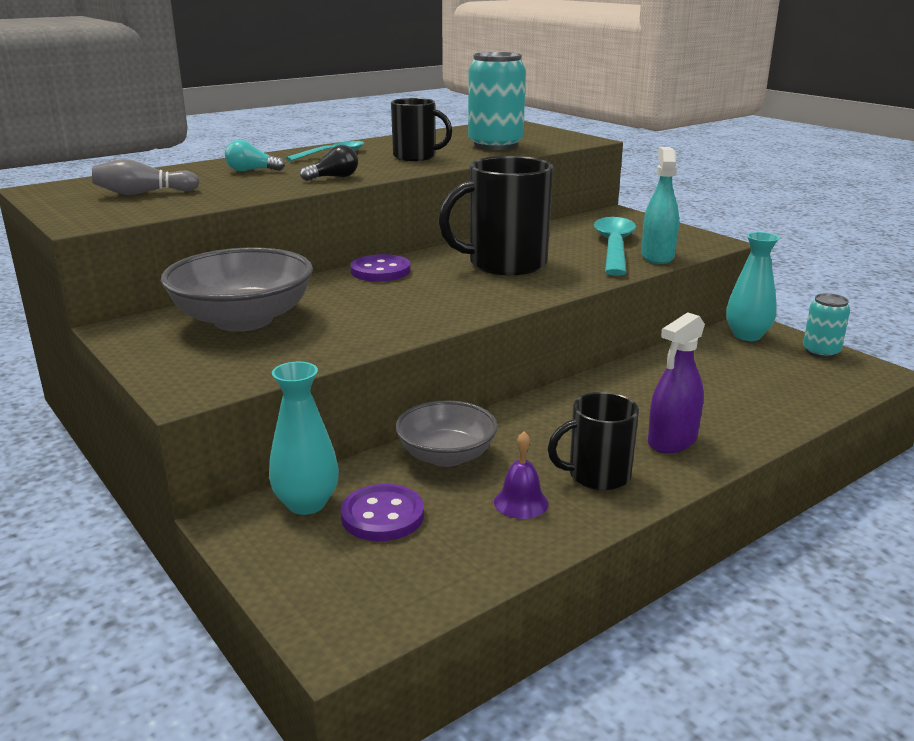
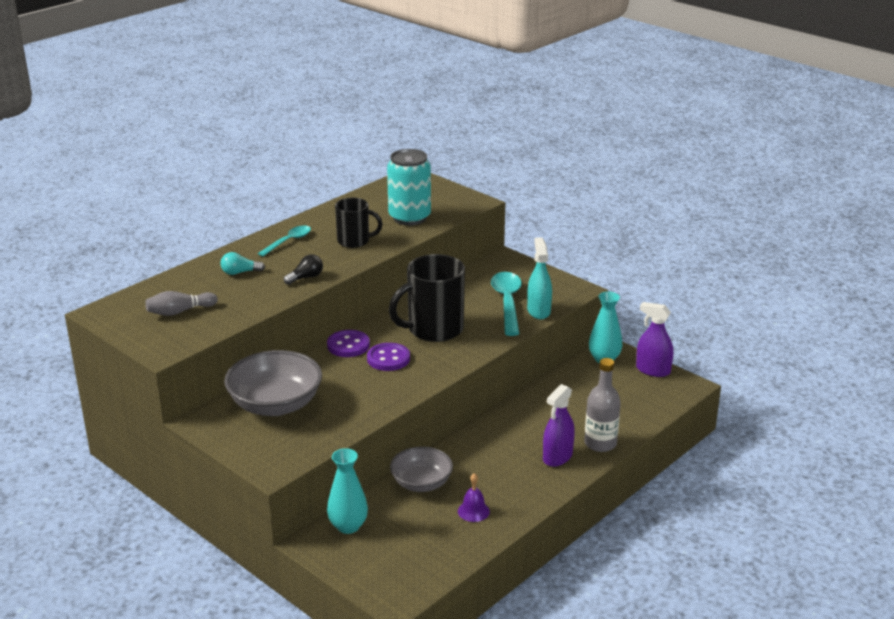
camera: 10 degrees left, 5 degrees up
purple button [341,484,424,541] -> purple button moved to [367,343,410,371]
black mug [547,392,639,490] -> none
turquoise can [803,293,850,358] -> purple spray bottle [636,302,673,377]
none -> grey bottle [584,358,621,452]

